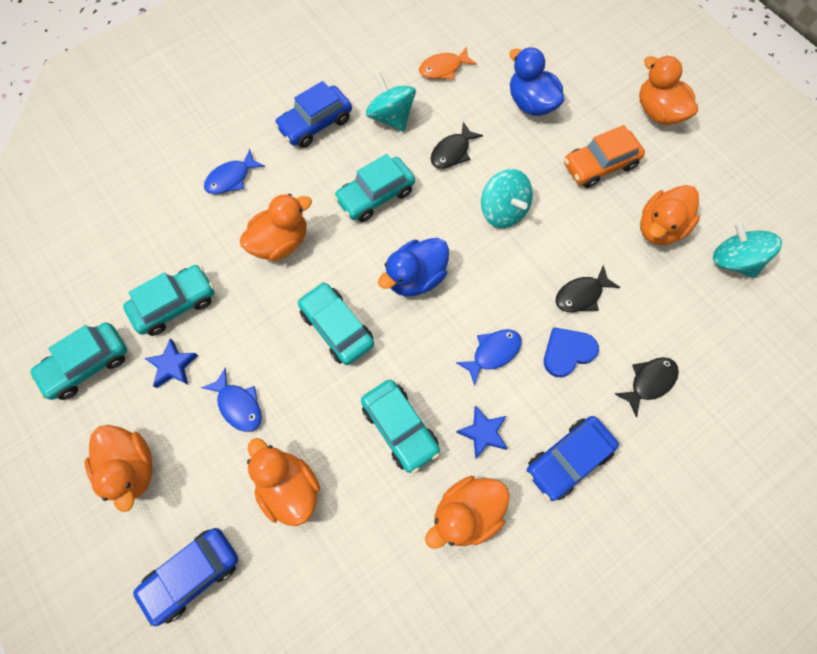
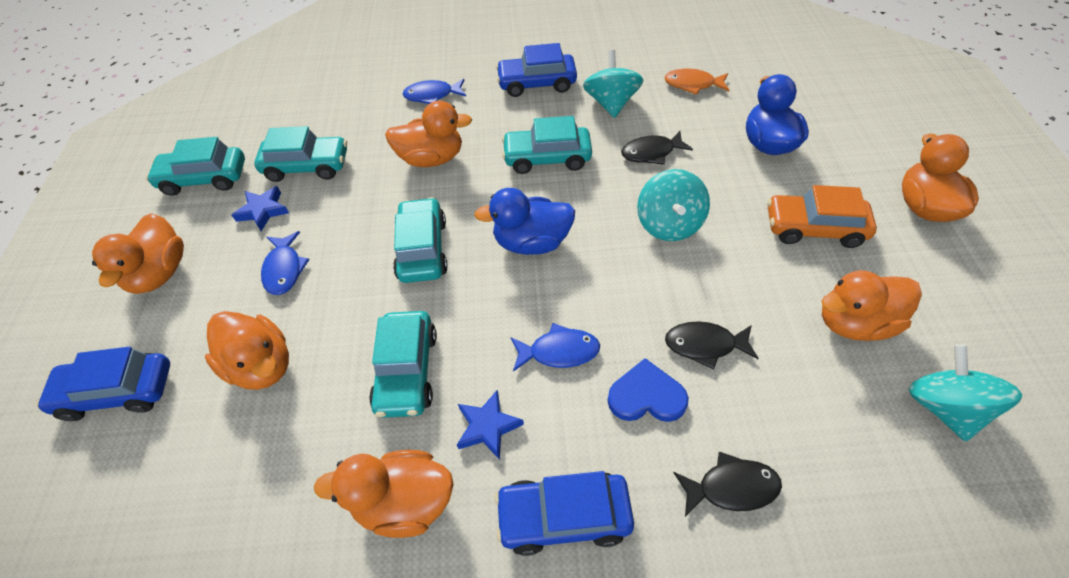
camera: 35 degrees right, 15 degrees down
orange duck [247,438,320,526] -> orange duck turned 135 degrees clockwise [205,311,289,390]

